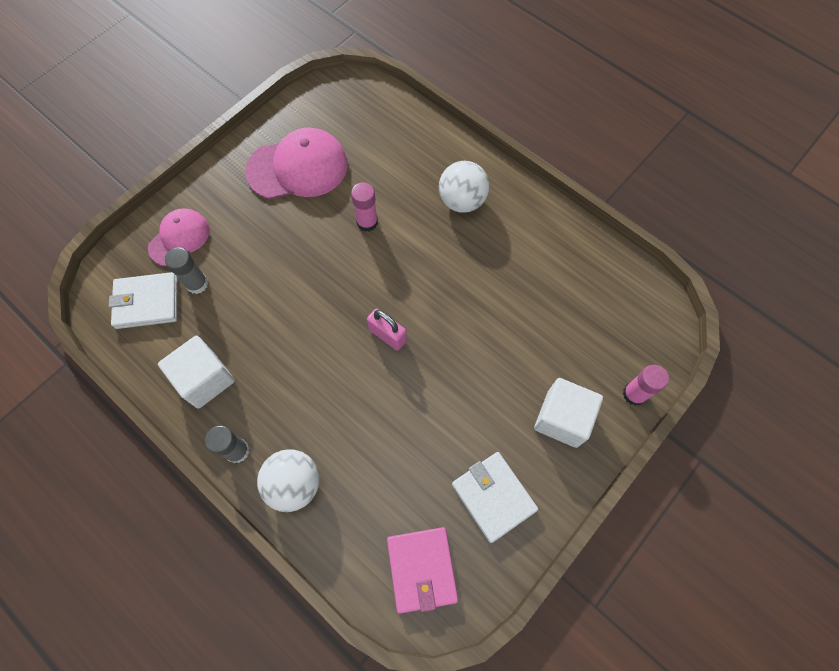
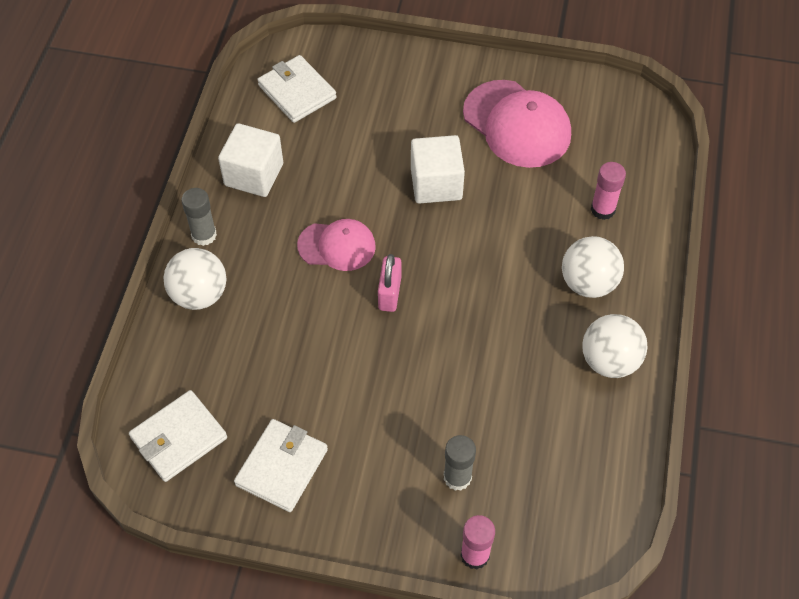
camera: 60 degrees right, 10 degrees down
pink cap [148,208,209,267] -> pink cap moved to [297,219,376,271]
grey glue stick [165,247,209,294] -> grey glue stick moved to [444,435,476,491]
pink glue stick [351,182,378,232] -> pink glue stick moved to [591,162,626,220]
pink wallet [387,527,458,614] -> white wallet [129,390,227,482]
white cube [534,378,603,448] -> white cube moved to [411,135,465,204]
none -> white ball [582,314,647,378]

